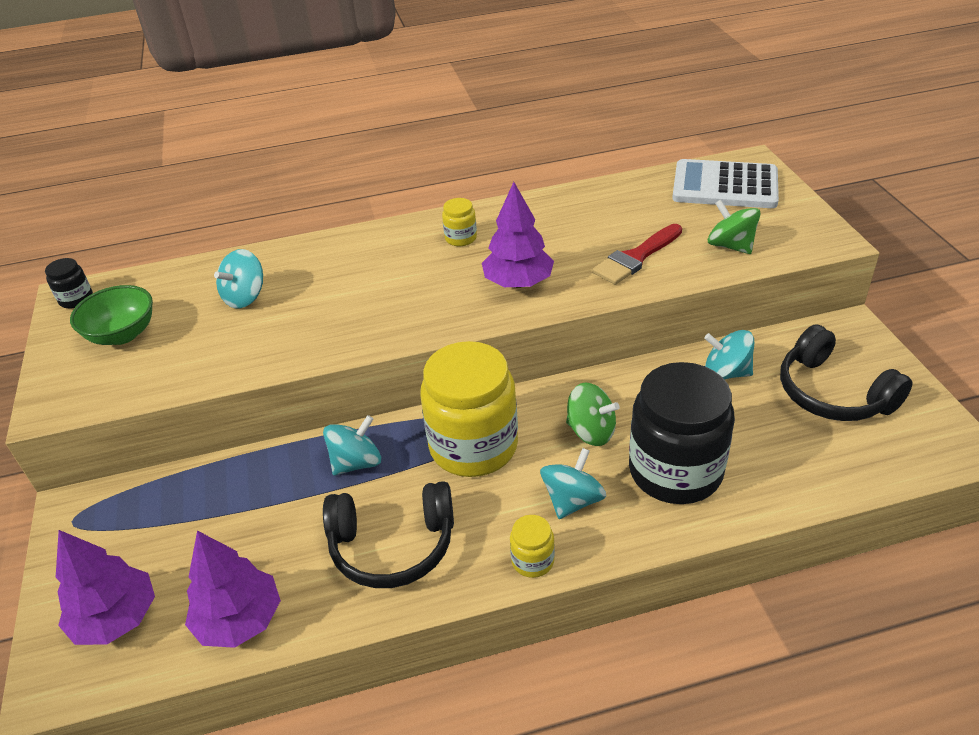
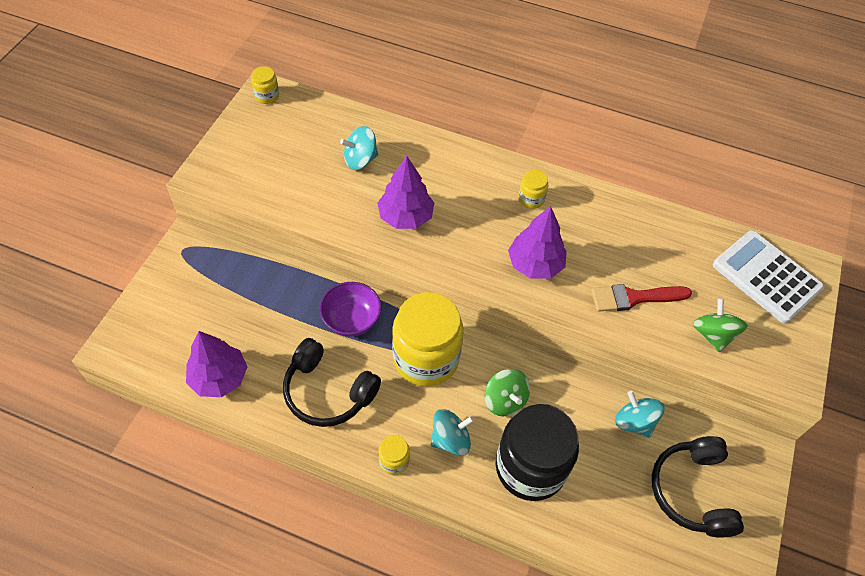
camera: 30 degrees right, 15 degrees up
black jar [45,258,93,308] -> yellow jar [251,66,279,104]
purple tree [56,530,155,645] -> purple tree moved to [377,156,434,229]
green bowl [70,285,153,345] -> none
turquoise spinning top [323,415,381,475] -> purple bowl [320,282,382,337]

